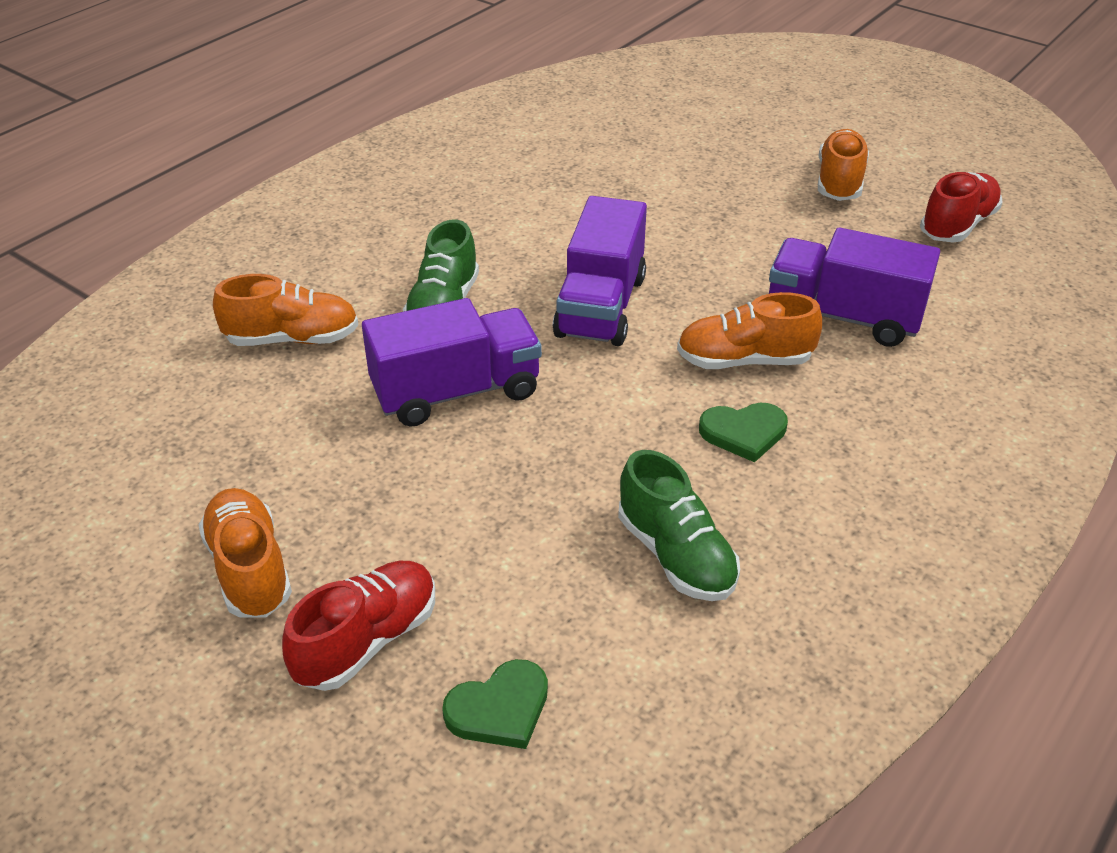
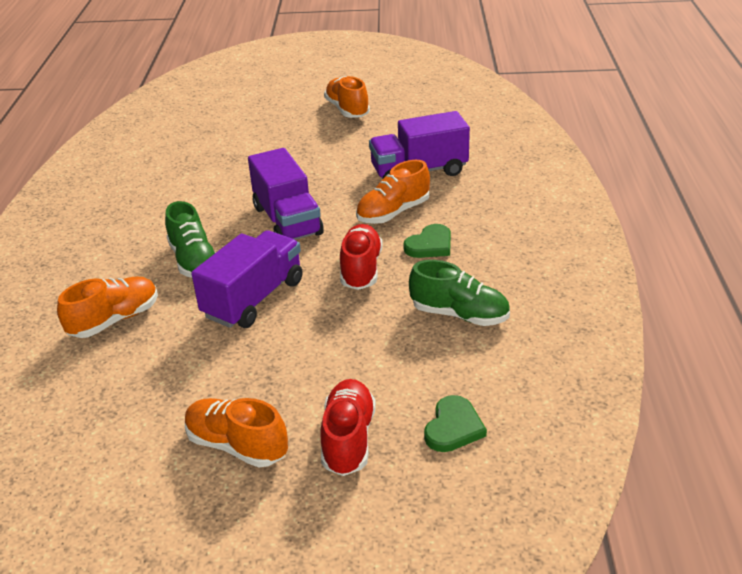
camera: 35 degrees left, 5 degrees down
red shoe [920,172,1003,243] -> red shoe moved to [340,224,383,290]

